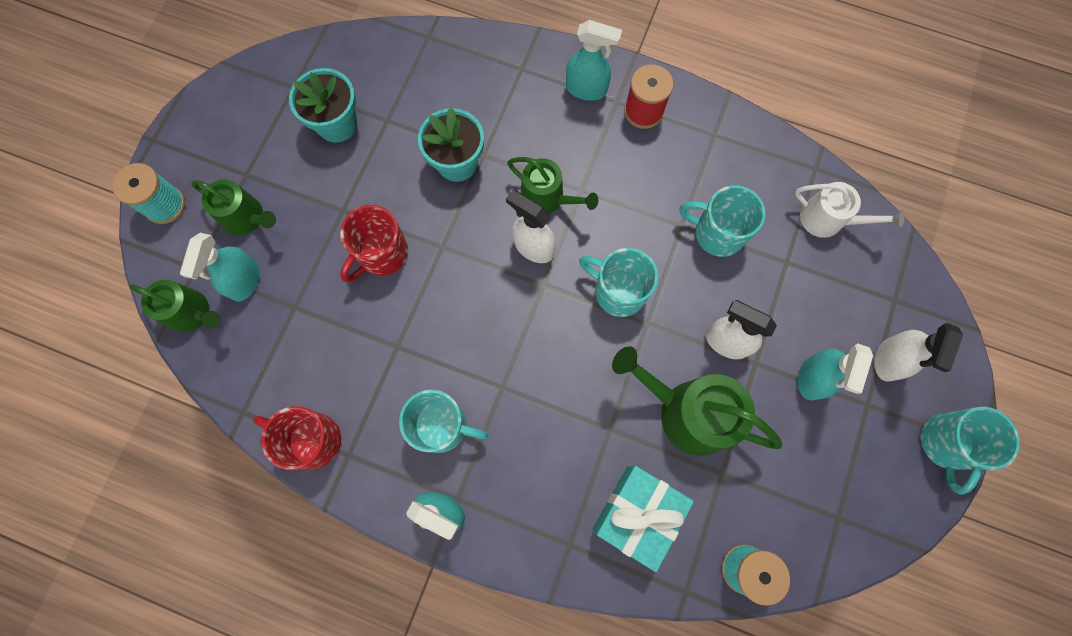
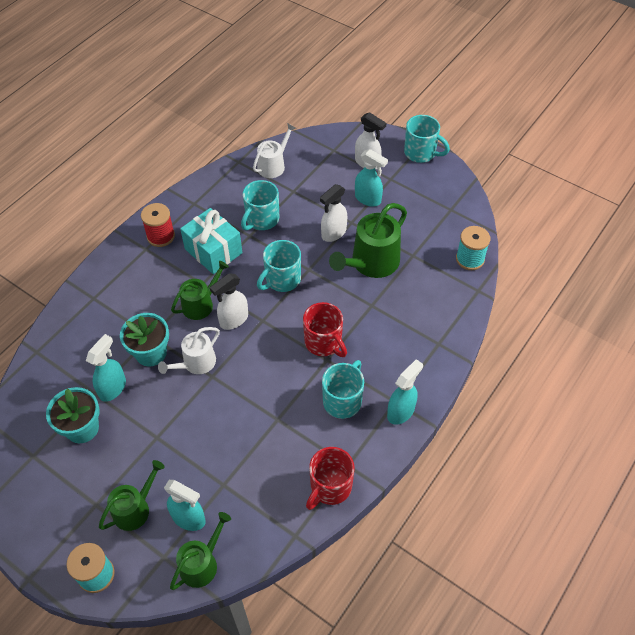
camera: 75 degrees left, 20 degrees down
red mug [340,205,408,283] -> red mug moved to [303,302,347,357]
turquoise spray bottle [566,20,622,101] -> turquoise spray bottle moved to [86,334,126,402]
turquoise gift [592,466,694,572] -> turquoise gift moved to [180,208,242,274]
none -> white watering can [158,327,220,374]

